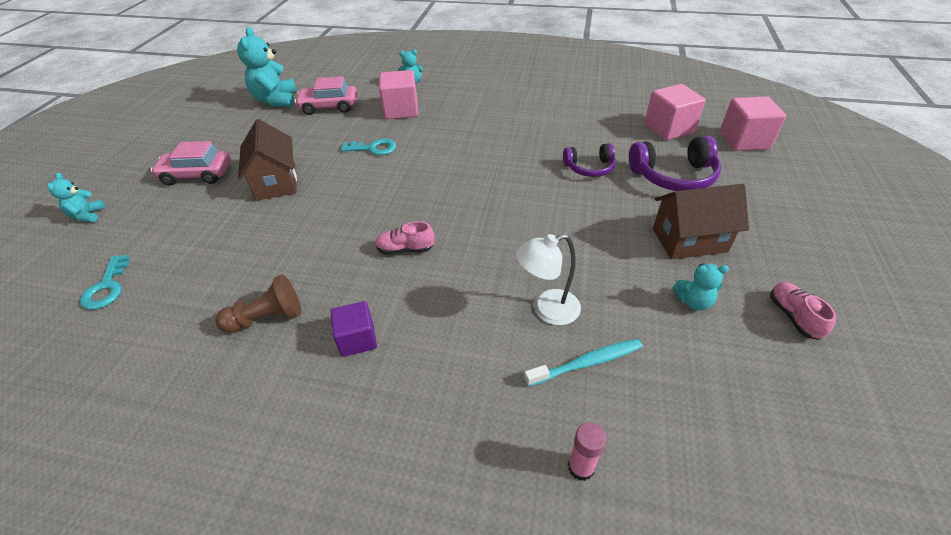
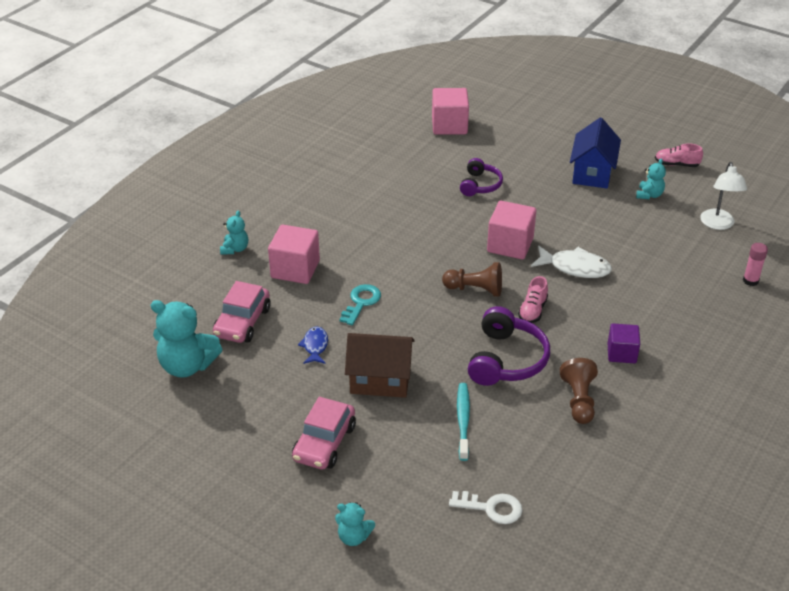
camera: 70 degrees left, 5 degrees down
turquoise key [80,255,130,310] -> white key [449,491,523,524]
white lamp [516,234,581,325] -> white lamp moved to [700,162,747,230]
turquoise toothbrush [524,339,643,387] -> turquoise toothbrush moved to [457,383,470,461]
purple headphones [629,135,721,191] -> purple headphones moved to [468,306,550,386]
brown house [653,184,749,259] -> blue house [570,118,621,188]
pink cube [720,96,786,151] -> pink cube moved to [487,201,536,259]
none -> blue fish [298,327,328,364]
none -> brown pawn [442,262,502,297]
none -> white fish [531,245,612,278]

